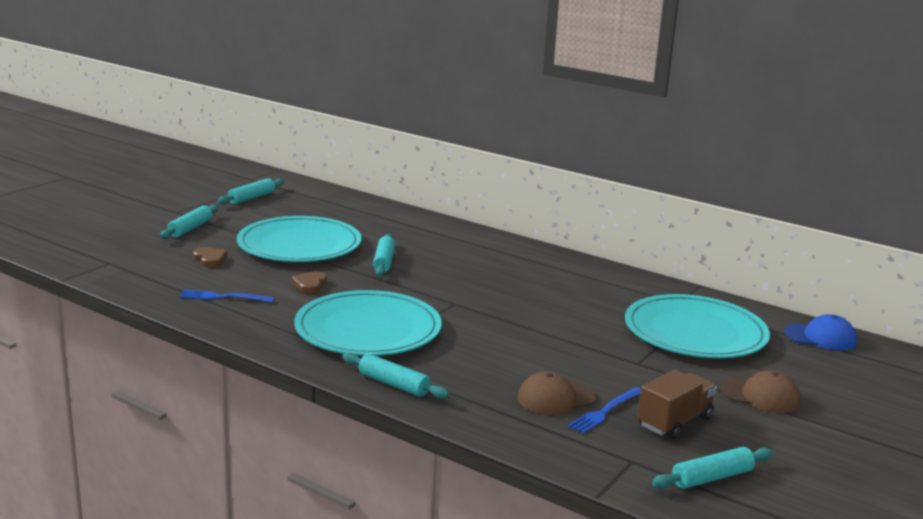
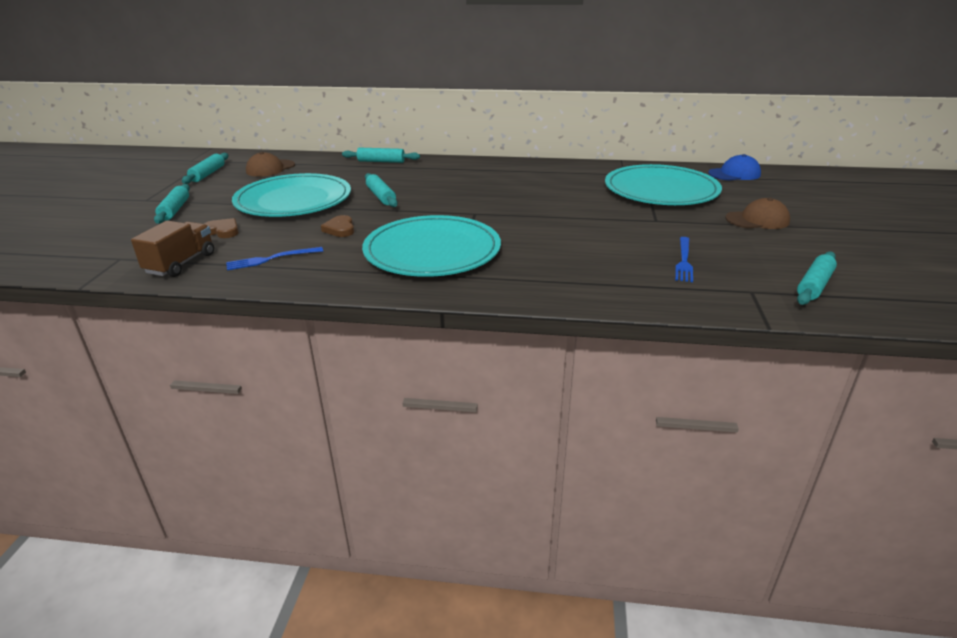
camera: 25 degrees left, 10 degrees up
turquoise rolling pin [342,352,449,399] -> turquoise rolling pin moved to [342,148,420,163]
brown cap [518,371,596,415] -> brown cap moved to [246,152,295,177]
brown truck [638,370,717,439] -> brown truck moved to [131,221,214,277]

